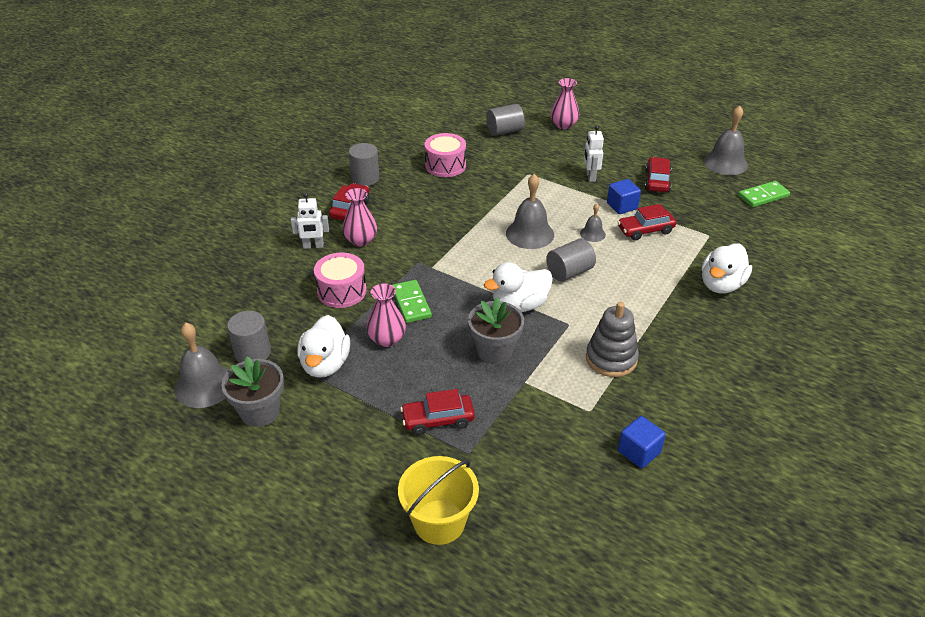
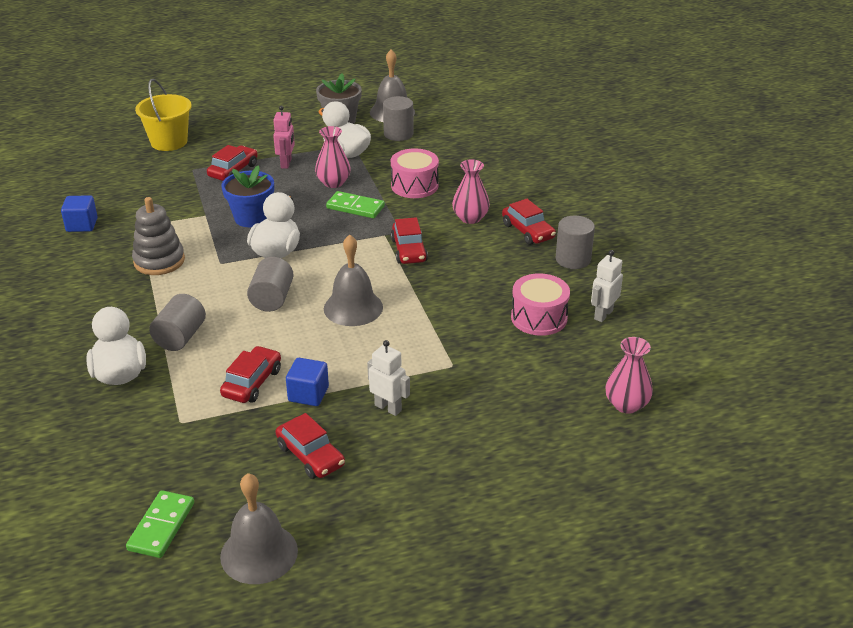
camera: 130 degrees right, 5 degrees down
white robot [291,193,329,249] -> white robot moved to [591,250,623,322]
grey flower pot [468,297,524,364] -> blue flower pot [221,165,274,227]
grey cylinder [486,104,525,136] -> grey cylinder moved to [149,294,206,351]
pink vase [551,78,579,129] -> pink vase moved to [605,337,653,414]
grey bell [580,203,606,242] -> none
none -> pink robot [273,106,295,169]
none -> red car [391,217,428,264]

